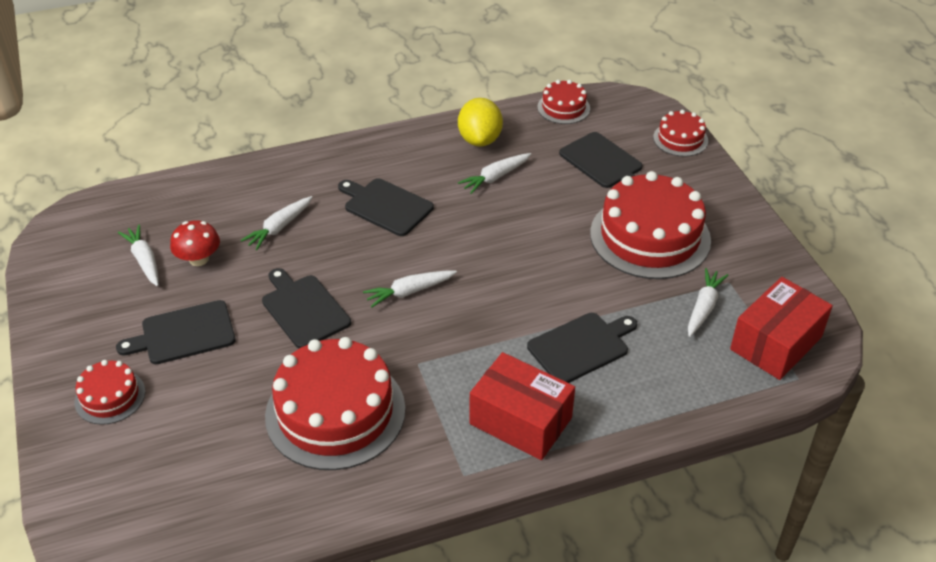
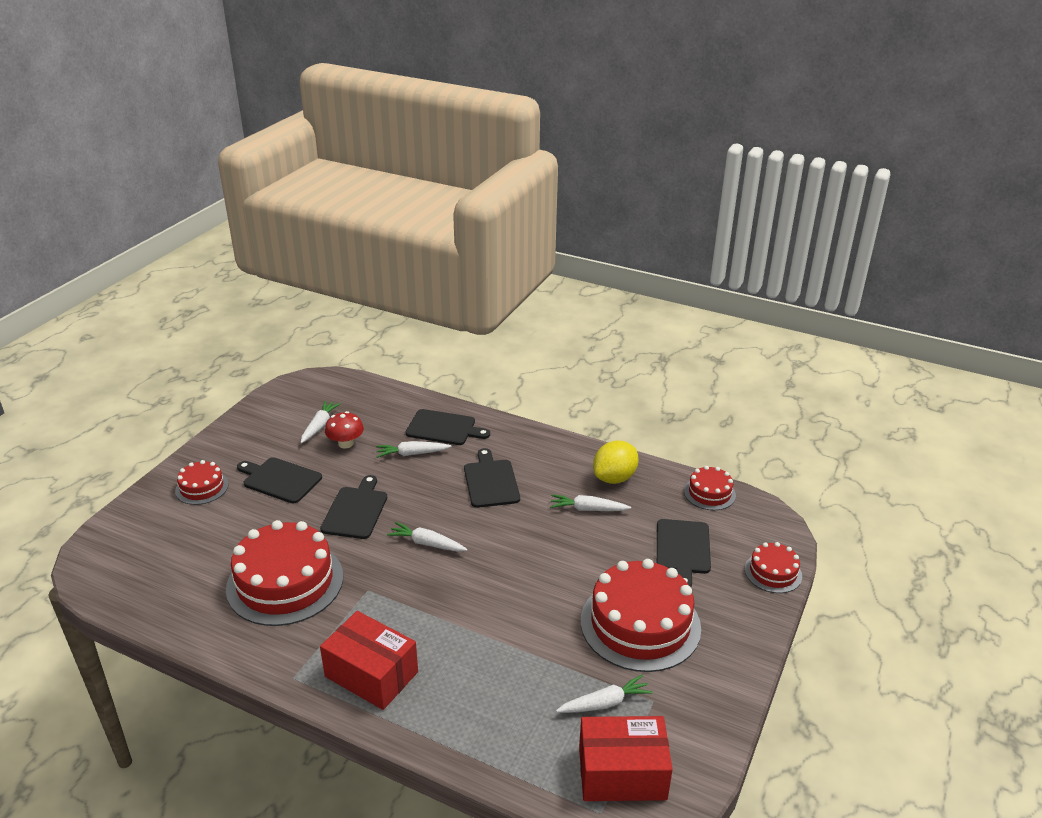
camera: 45 degrees right, 10 degrees down
red box [470,352,575,460] -> red box turned 45 degrees counterclockwise [320,611,418,710]
black cutting board [527,313,637,383] -> black cutting board moved to [406,409,490,445]

